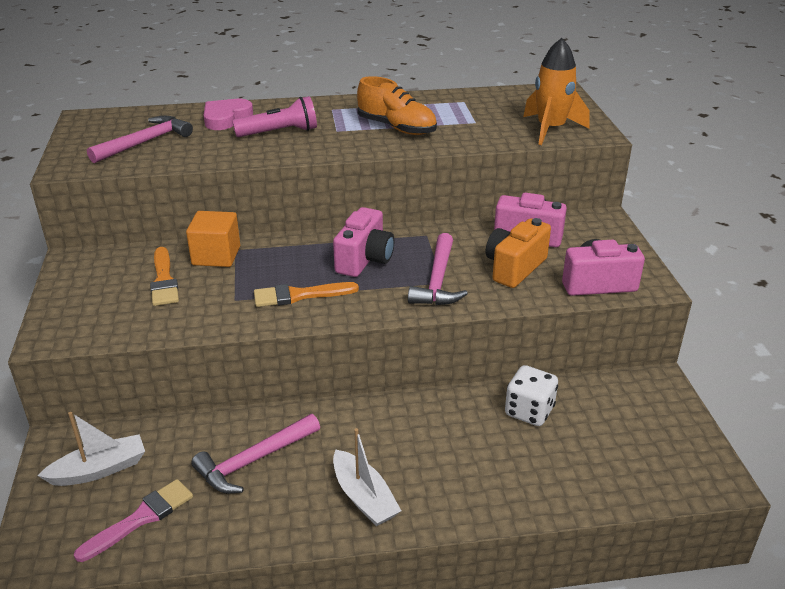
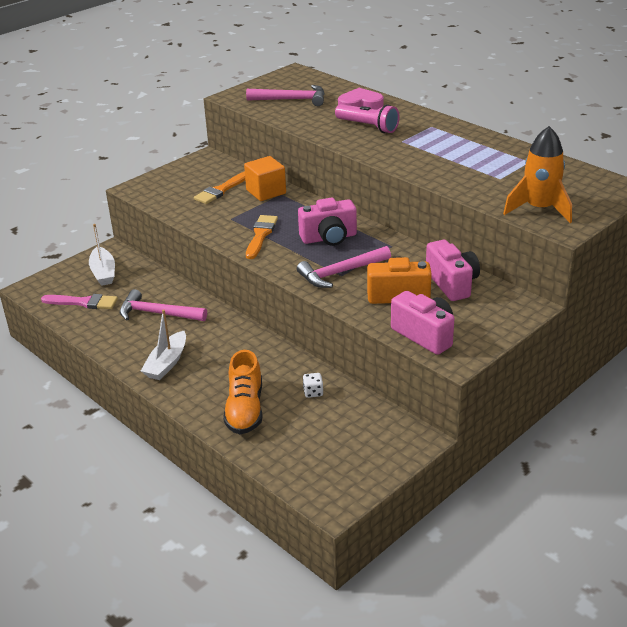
camera: 55 degrees right, 0 degrees up
white boat [38,412,145,486] -> white boat turned 45 degrees clockwise [89,224,115,286]
orange brush [254,282,359,307] -> orange brush turned 60 degrees clockwise [246,215,278,259]
orange shoe [357,76,437,135] -> orange shoe moved to [223,350,262,434]
white dice [505,365,558,426] -> white dice [303,373,323,398], size x0.54

